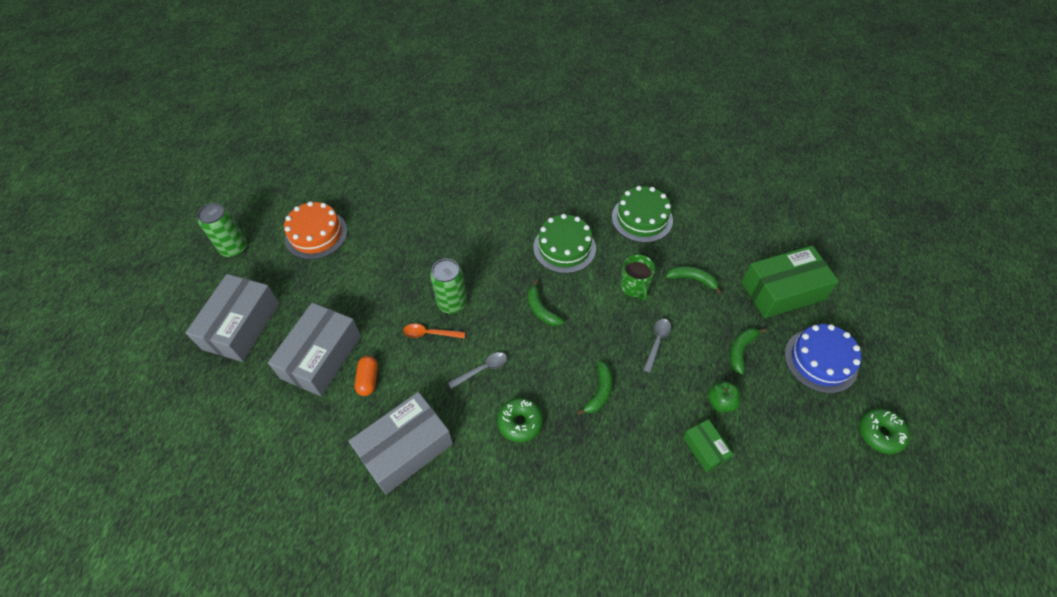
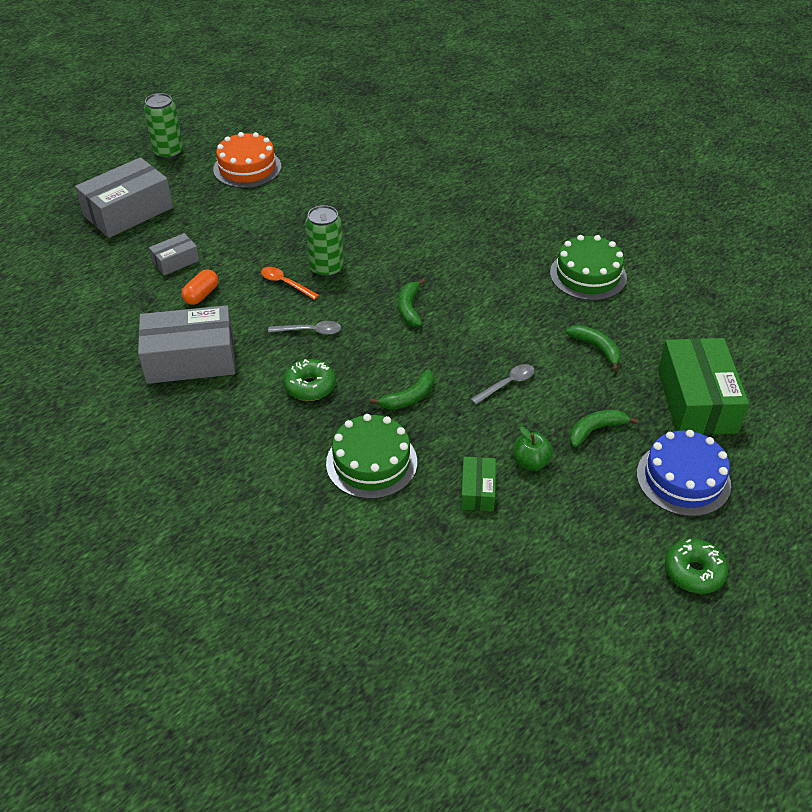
camera: 30 degrees right, 10 degrees down
grey box [268,303,361,396] -> grey box [149,233,199,275], size x0.50
green cake [533,214,596,273] -> green cake moved to [326,414,417,499]
green mug [620,254,655,300] -> none
green box [742,246,839,318] -> green box turned 75 degrees clockwise [658,338,749,435]

